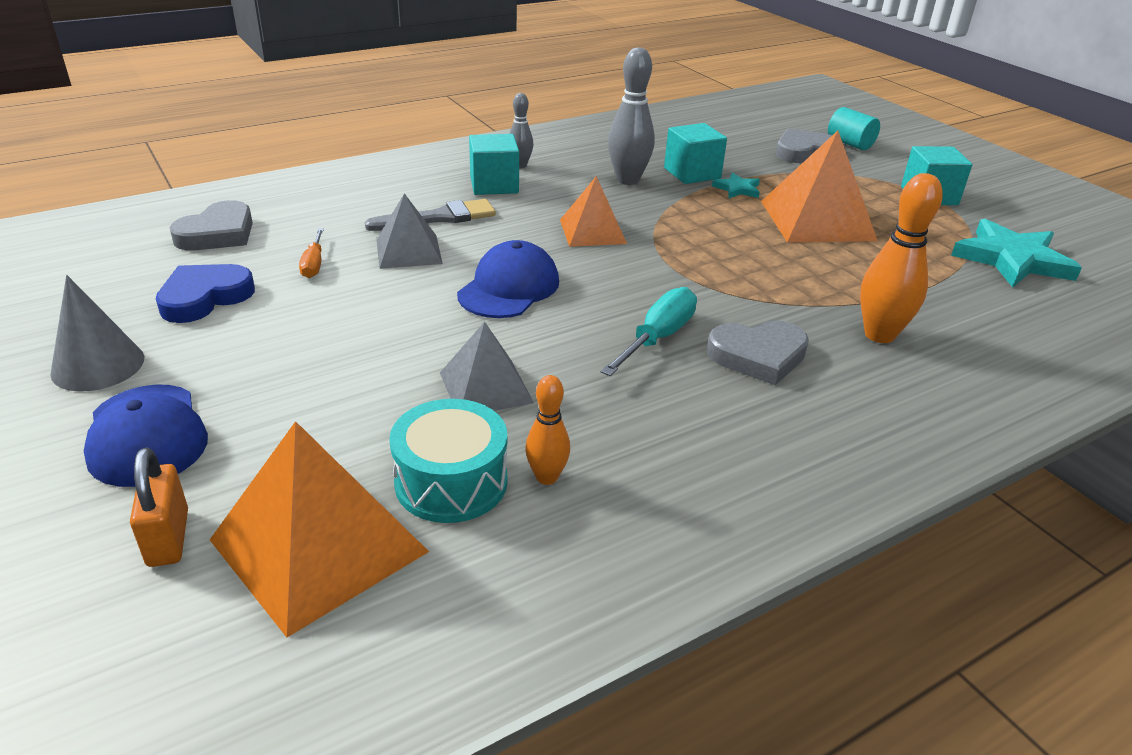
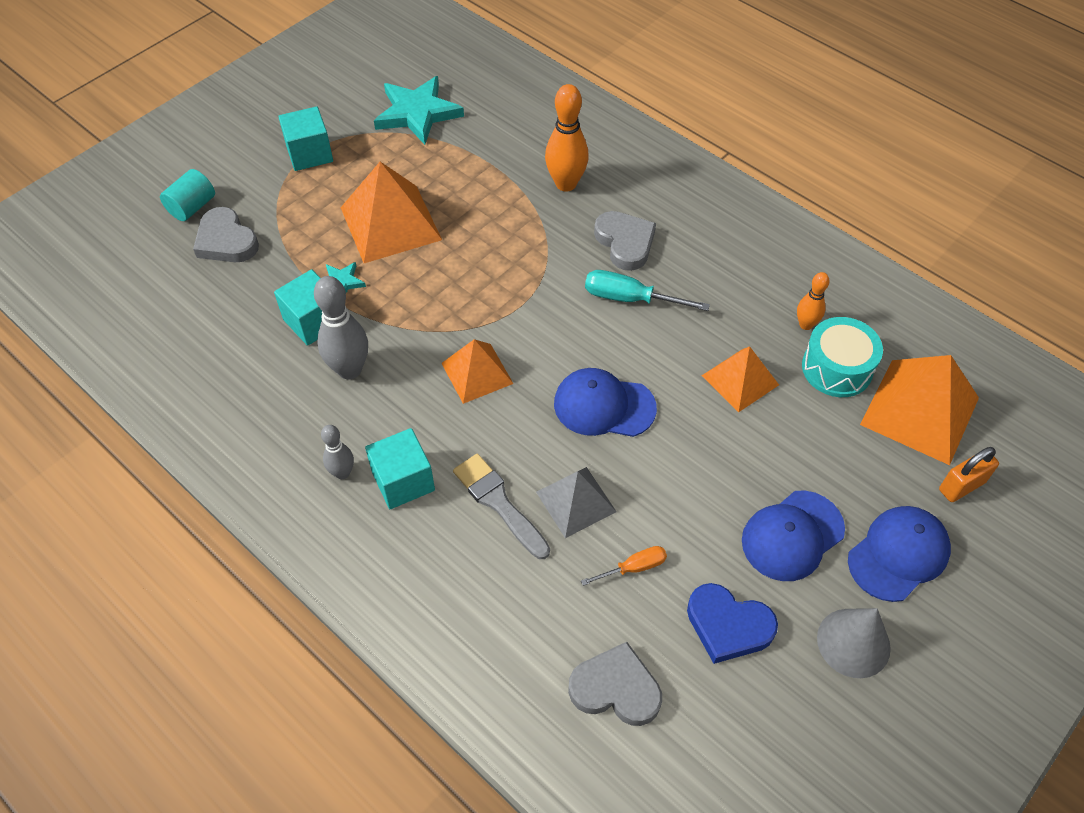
camera: 105 degrees left, 20 degrees up
grey pyramid [440,322,534,411] -> orange pyramid [702,346,779,412]
none -> blue cap [742,491,845,581]

